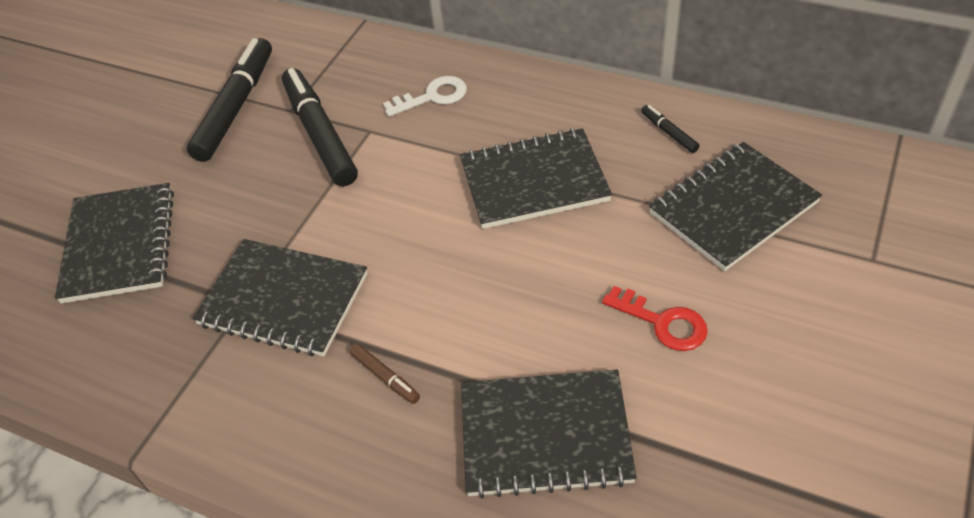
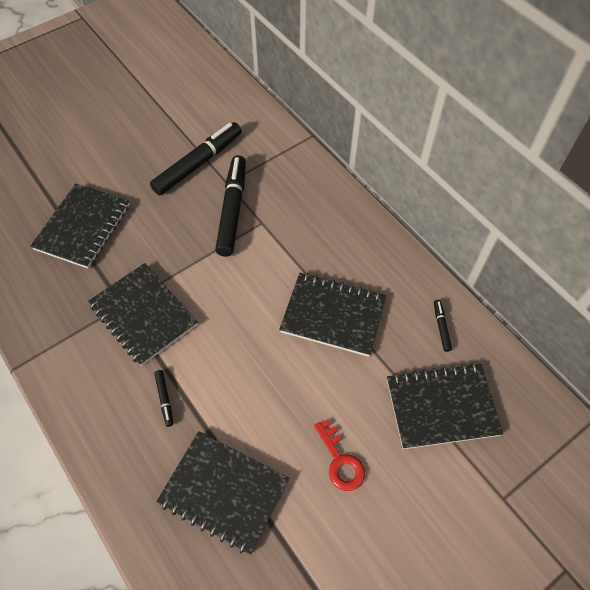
camera: 25 degrees right, 10 degrees up
brown marker [350,344,420,404] -> black marker [154,370,173,427]
white key [383,76,467,117] -> none

